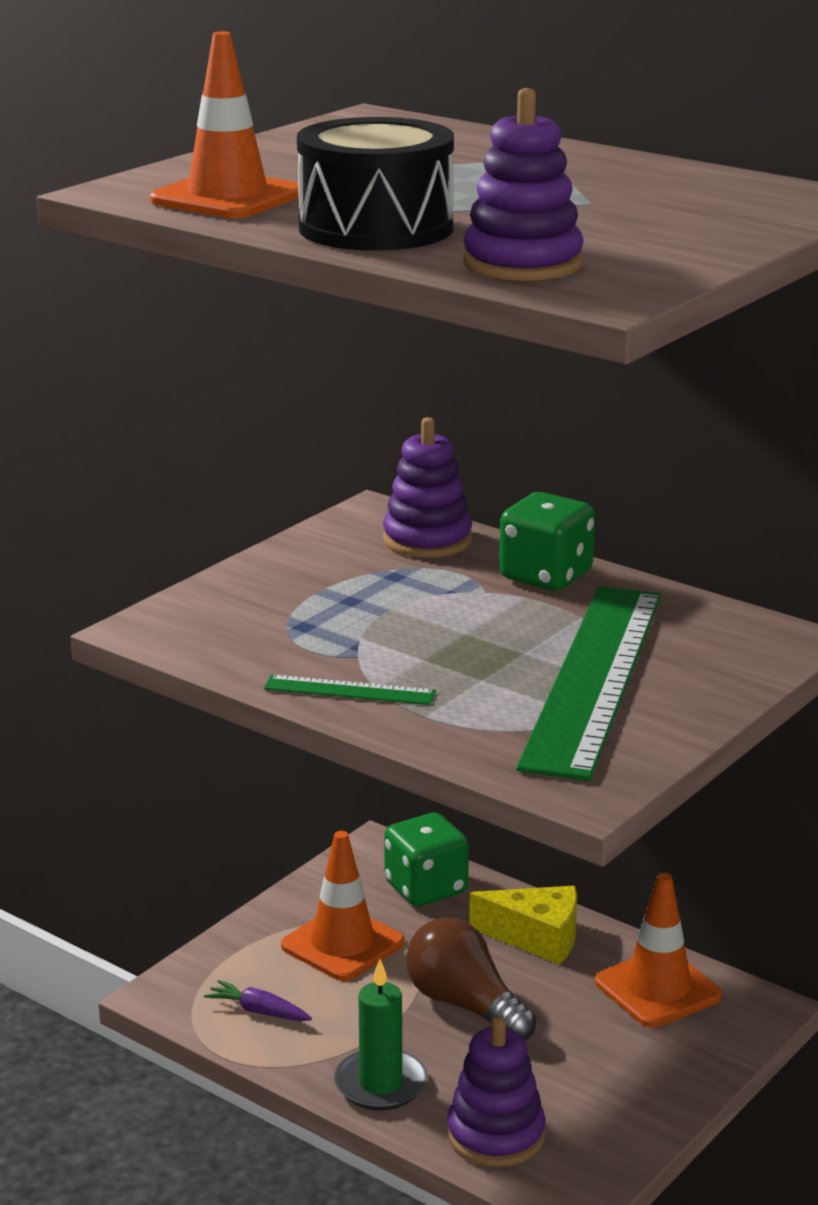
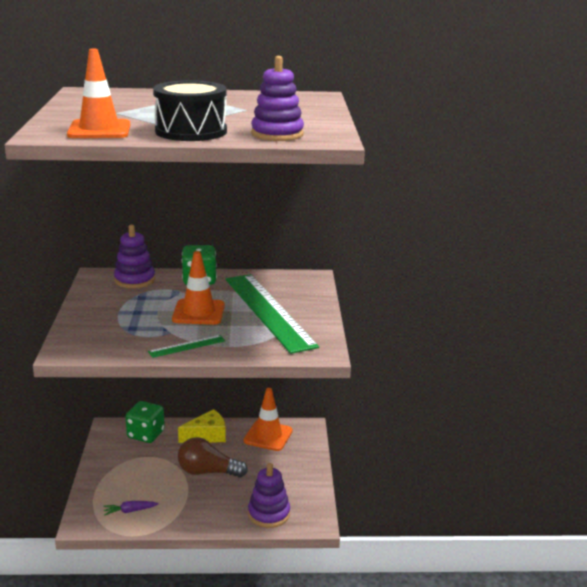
camera: 40 degrees left, 0 degrees up
orange traffic cone [281,831,404,981] -> orange traffic cone moved to [172,251,225,325]
green candle [334,959,428,1110] -> none

